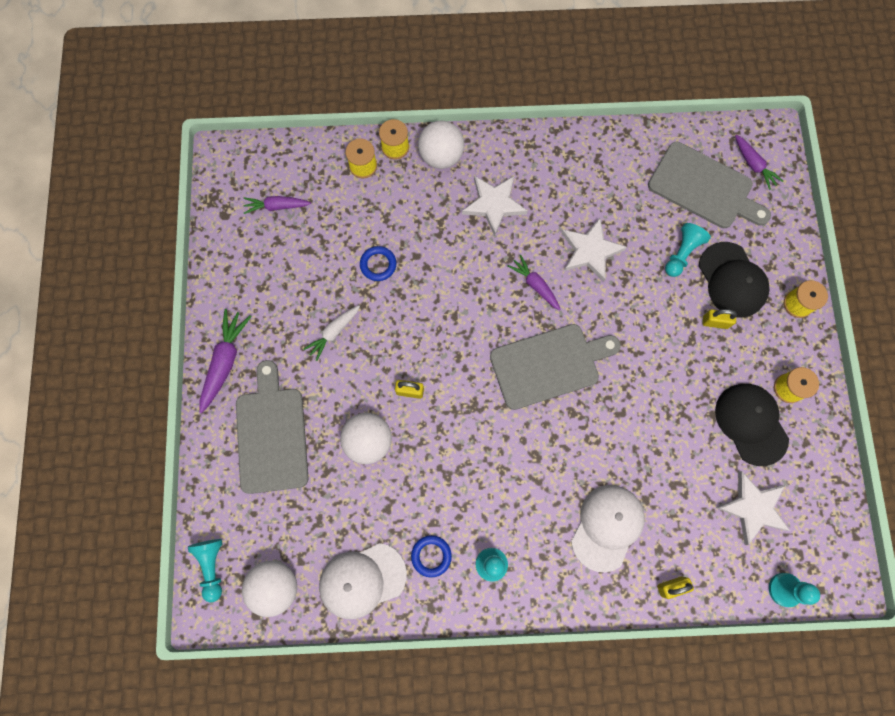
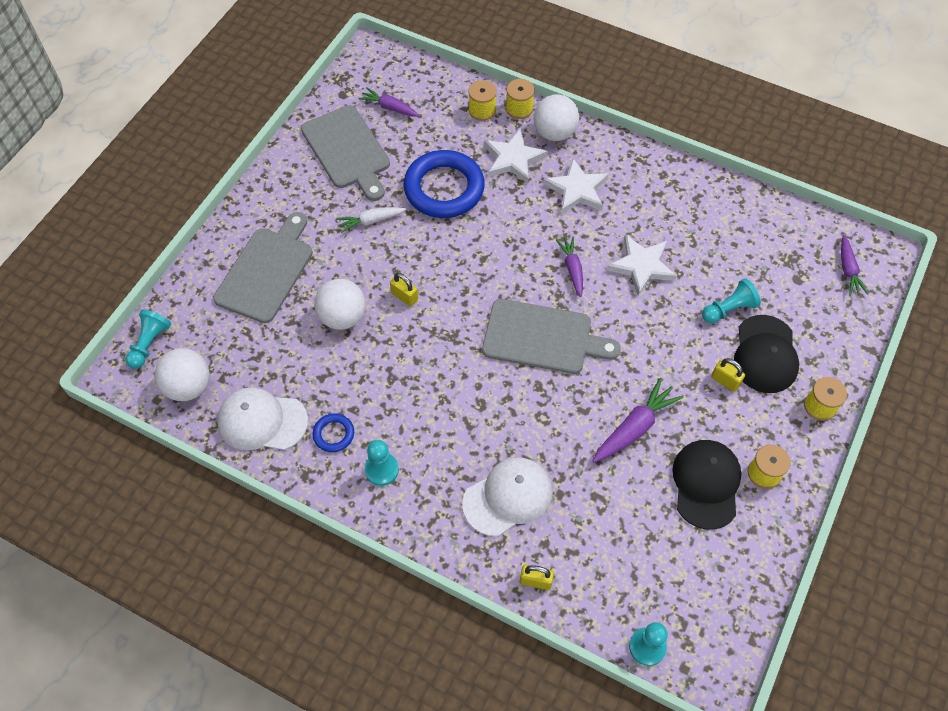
camera: 30 degrees right, 15 degrees down
purple carrot [199,309,252,413] -> purple carrot moved to [593,378,684,462]
blue ring [360,246,396,281] -> blue ring [403,150,485,218], size x2.22
grey cutting board [648,142,771,228] -> grey cutting board moved to [301,105,390,201]
white star [716,471,790,545] -> white star moved to [484,129,548,184]

